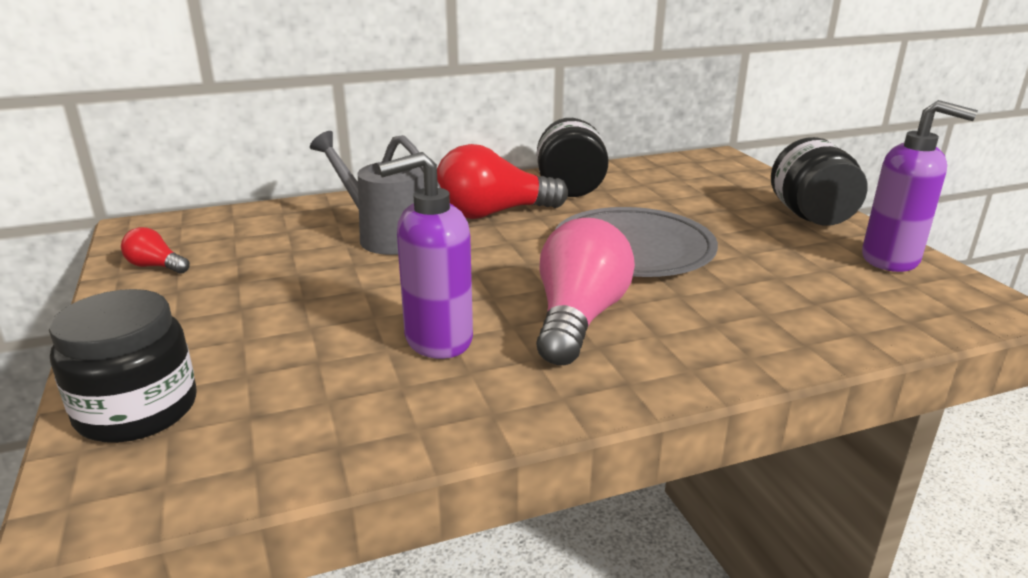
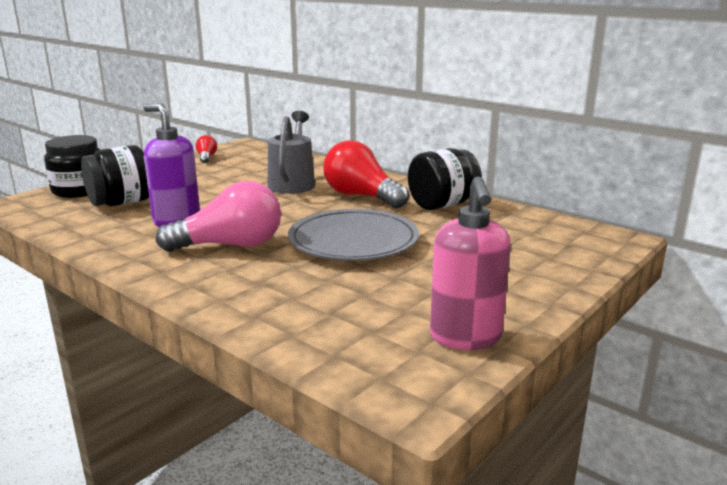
camera: 60 degrees right, 5 degrees down
black jar [771,137,868,226] -> black jar moved to [81,145,149,206]
purple soap dispenser [862,100,978,272] -> pink soap dispenser [430,176,511,350]

